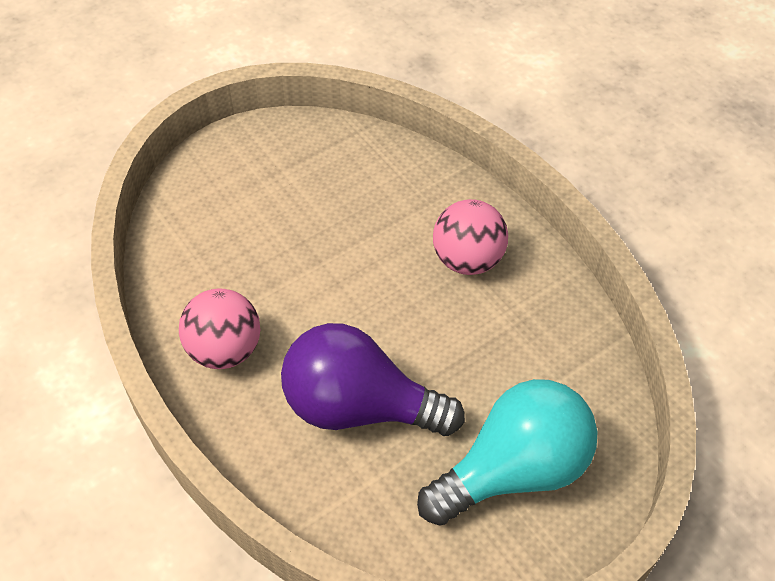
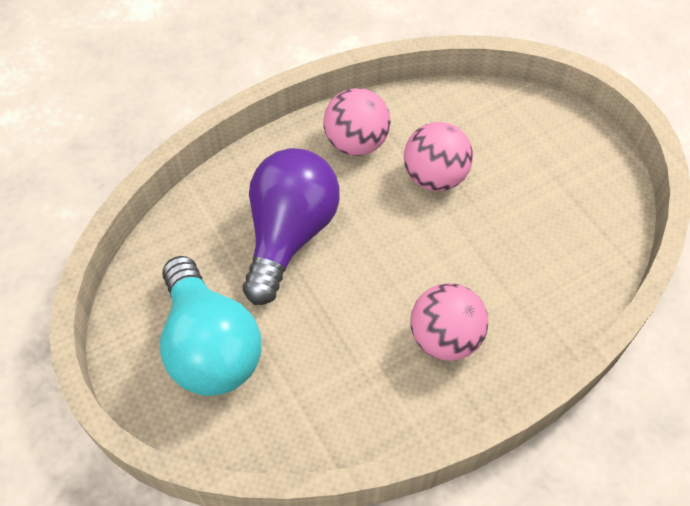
camera: 95 degrees right, 5 degrees up
none -> pink ball [404,122,473,191]

